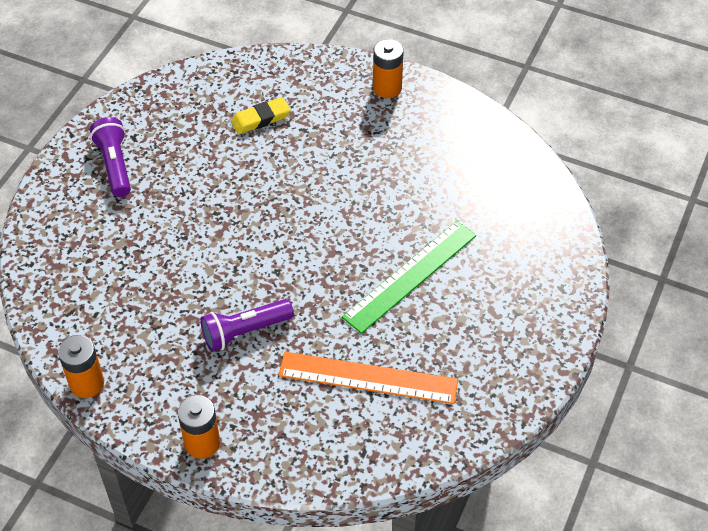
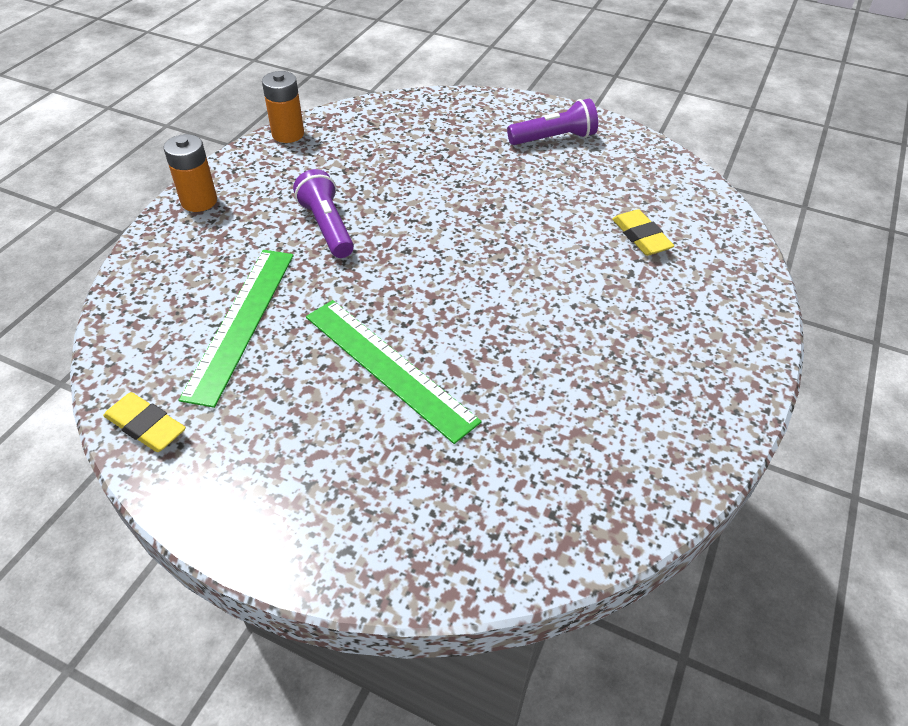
camera: 90 degrees right, 5 degrees down
orange ruler [279,352,458,404] -> green ruler [179,250,294,408]
orange battery [373,39,404,98] -> none
none -> yellow eraser [103,392,186,452]

